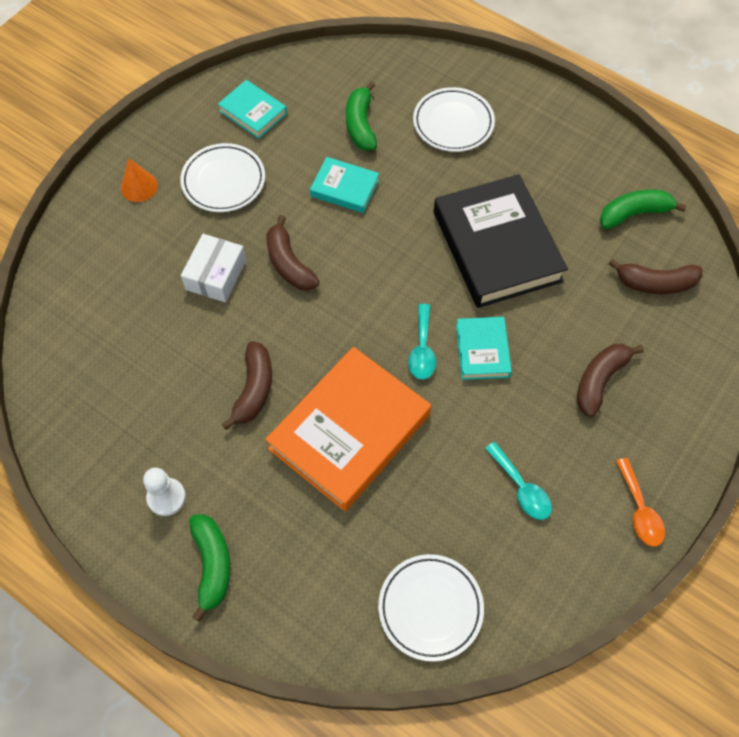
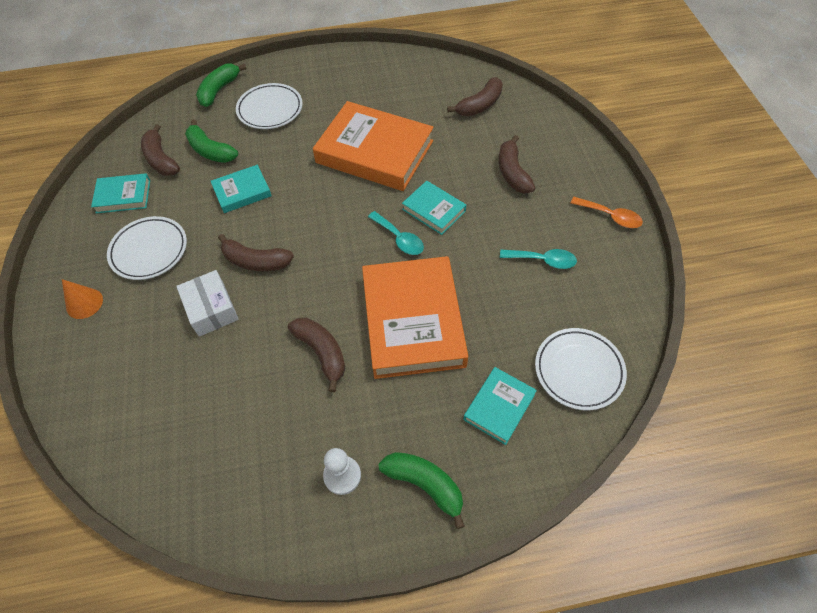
camera: 45 degrees left, 5 degrees down
black book [434,174,568,308] -> orange book [313,101,434,191]
green banana [600,190,687,229] -> green banana moved to [196,64,247,107]
none -> brown banana [141,124,180,176]
none -> turquoise book [463,367,537,445]

